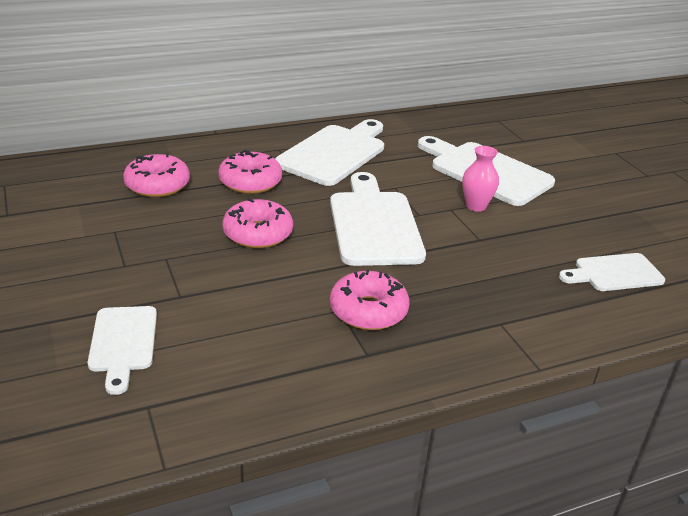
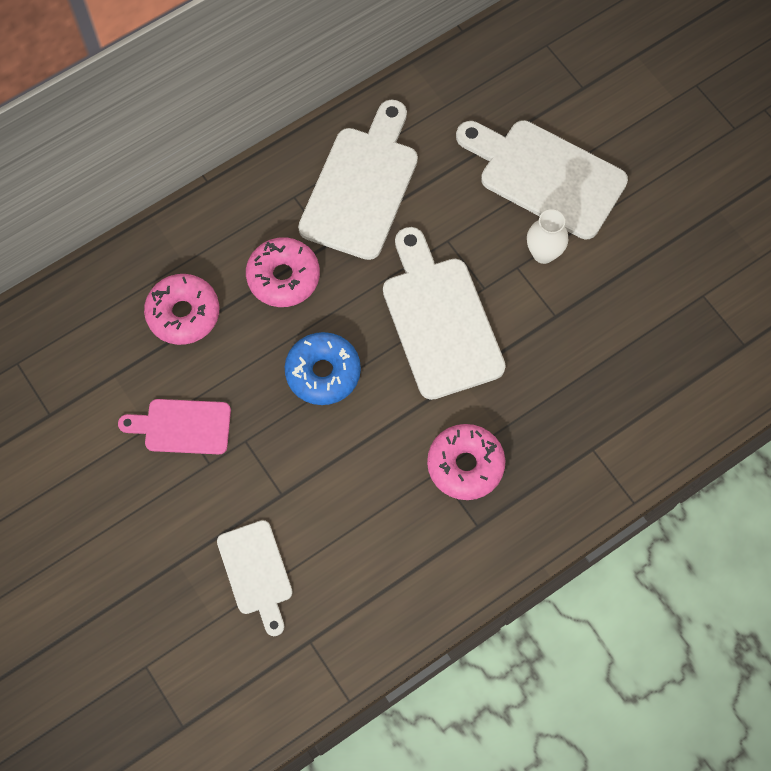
camera: 10 degrees left, 35 degrees up
pink donut [223,198,293,248] -> blue donut [285,332,361,405]
pink vase [462,146,499,212] -> white vase [527,209,568,264]
white cutting board [559,253,665,291] -> none
none -> pink cutting board [118,399,231,454]

